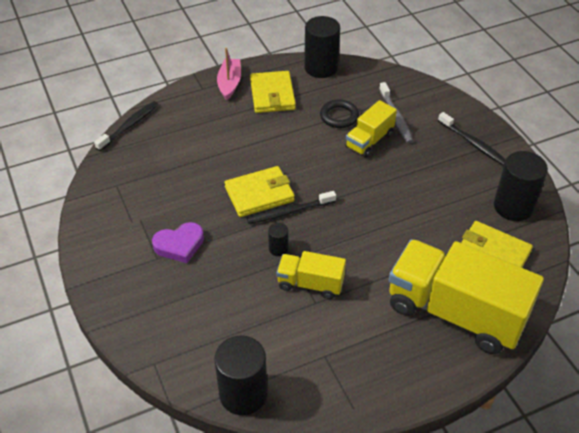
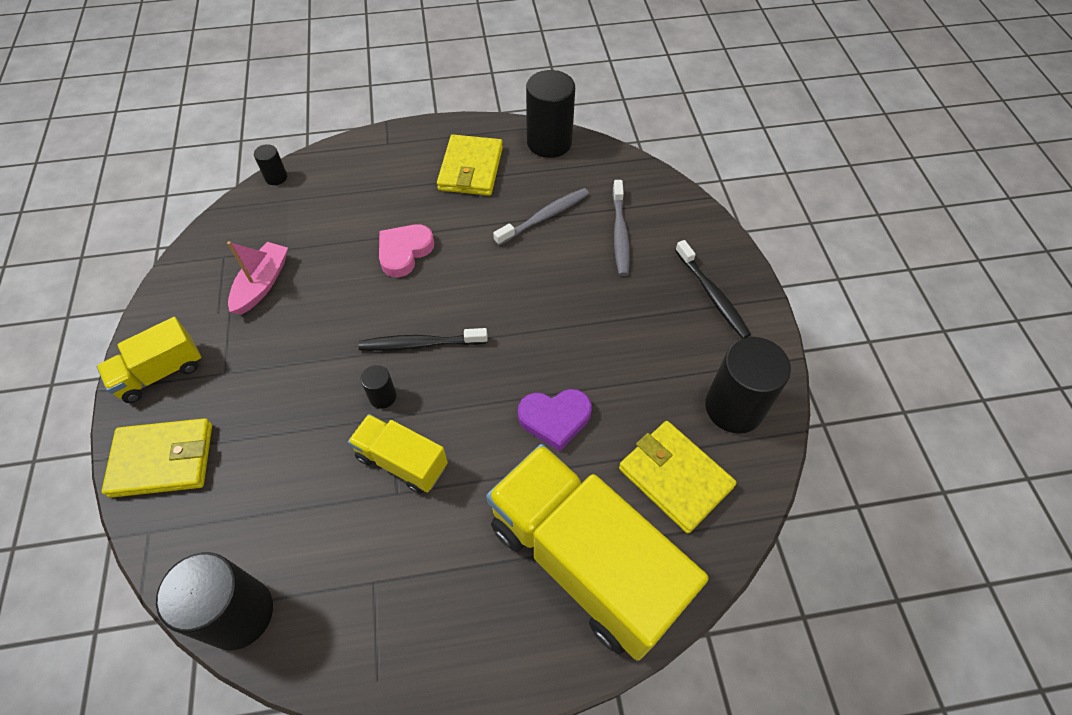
camera: 15 degrees right, 10 degrees up
black toothbrush [94,101,158,151] -> black cylinder [254,144,287,185]
purple heart [152,222,204,263] -> purple heart moved to [518,389,592,451]
pink boat [217,47,241,101] -> pink boat moved to [227,241,288,315]
yellow wallet [225,166,295,217] -> yellow wallet moved to [102,418,212,498]
black ring [320,100,359,128] -> grey toothbrush [493,188,589,246]
yellow truck [345,100,397,158] -> yellow truck moved to [97,317,201,403]
none -> pink heart [379,224,434,277]

